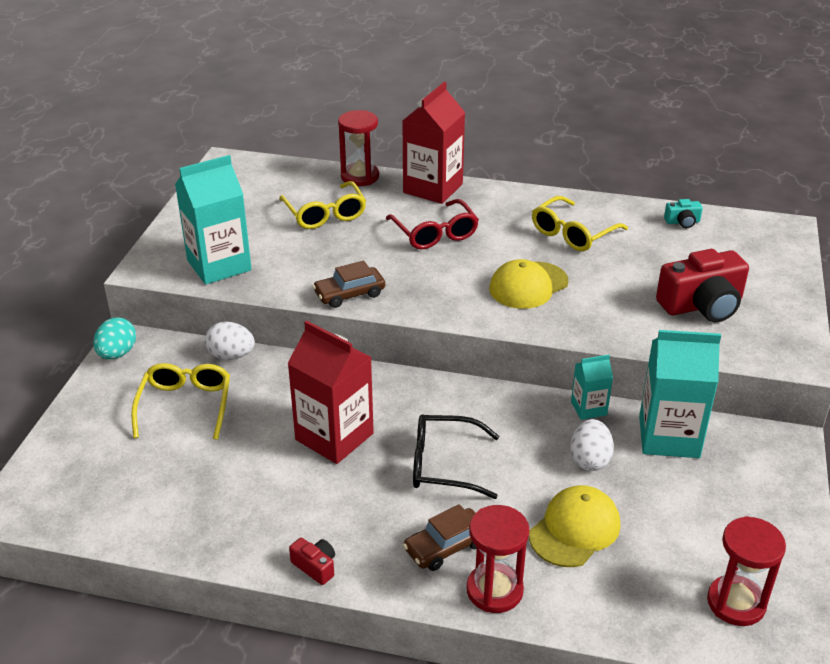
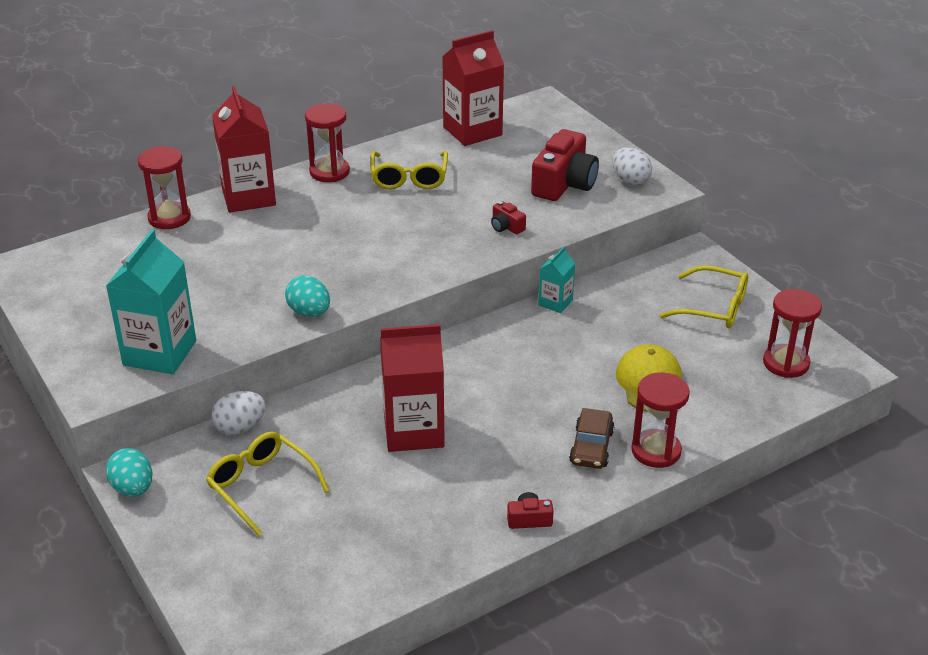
camera: 45 degrees left, 0 degrees up
yellow glasses [279,181,366,229] -> yellow glasses moved to [660,265,748,328]
brown car [313,261,385,308] -> turquoise egg [285,275,330,317]
red glasses [386,199,479,249] -> none
black glasses [413,414,499,499] -> none
yellow cap [489,259,569,309] -> none
white egg [570,419,614,471] -> white egg moved to [612,147,652,185]
turquoise carton [639,330,721,458] -> none
turquoise camera [664,199,703,228] -> red carton [442,30,504,146]
none -> red hourglass [305,103,350,182]
none -> red camera [491,201,526,234]

